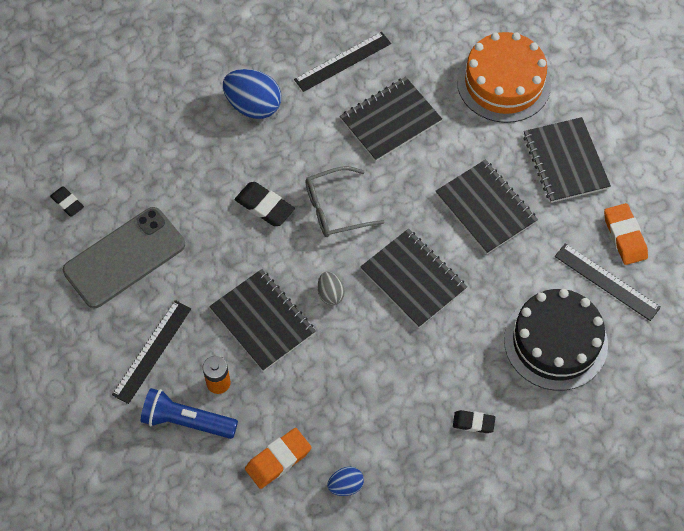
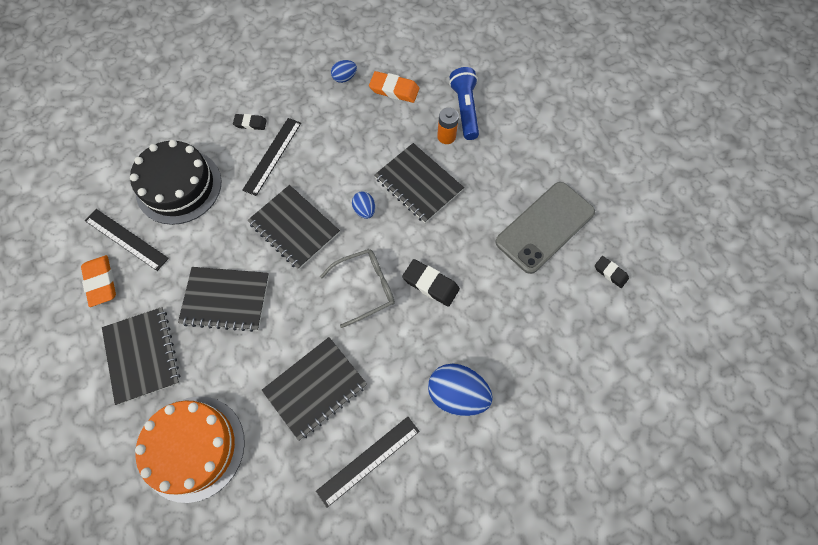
camera: 175 degrees right, 5 degrees up
black ruler [112,300,191,404] -> black ruler moved to [242,118,301,196]
blue flashlight [141,388,238,439] -> blue flashlight turned 105 degrees counterclockwise [449,67,479,140]
orange eraser [245,428,311,489] -> orange eraser turned 60 degrees clockwise [369,71,419,103]
grey egg [318,272,345,305] -> blue egg [352,191,375,219]
black notebook [436,160,538,254] -> black notebook turned 45 degrees counterclockwise [178,267,269,332]

